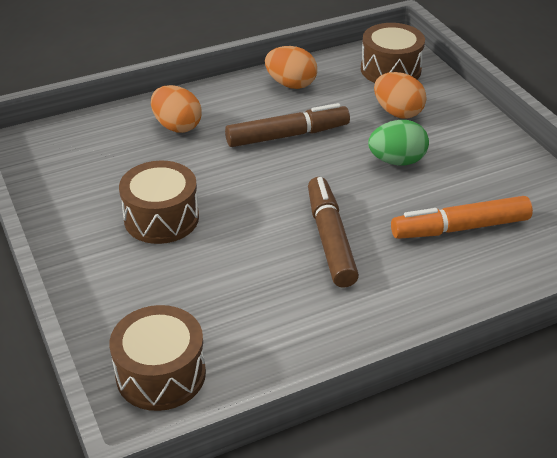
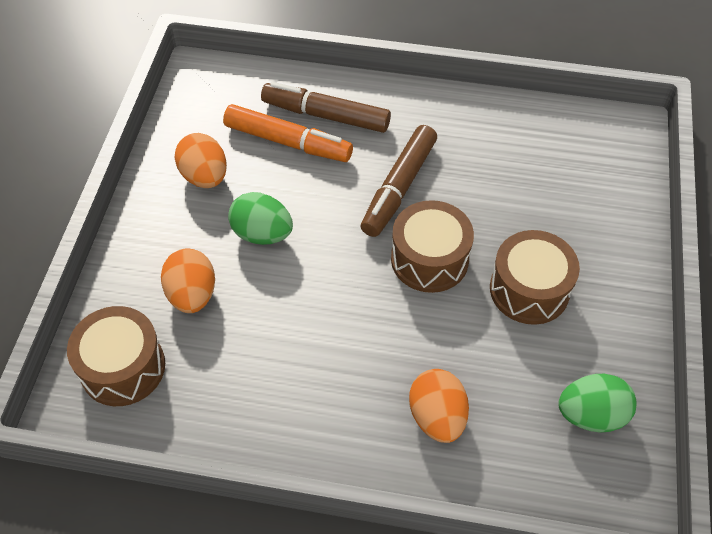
camera: 145 degrees left, 15 degrees up
brown drum [110,305,206,411] -> brown drum moved to [391,200,474,293]
brown marker [225,103,350,147] -> brown marker moved to [261,82,391,133]
orange egg [265,46,317,89] -> orange egg moved to [175,133,227,188]
none -> green egg [558,374,637,433]

